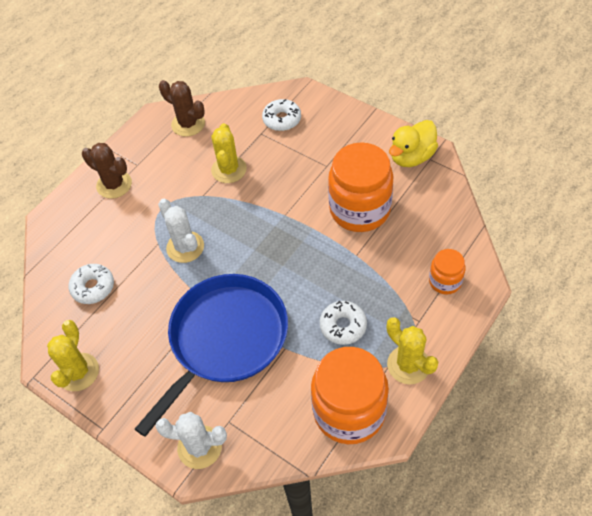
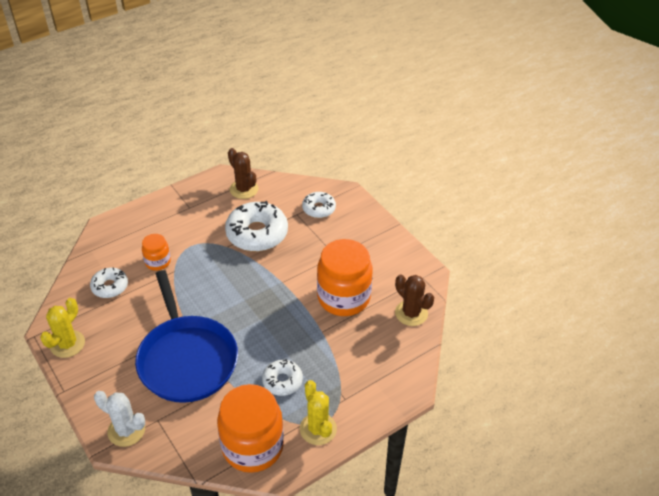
camera: 15 degrees right, 10 degrees down
brown cactus [82,143,132,199] -> brown cactus moved to [395,275,434,326]
blue pan [135,274,288,437] -> blue pan turned 105 degrees clockwise [135,270,238,403]
white cactus [158,199,204,263] -> none
yellow cactus [211,123,247,183] -> white donut [225,201,288,251]
yellow duck [389,120,438,167] -> none
orange jar [429,249,466,295] -> orange jar moved to [142,234,171,271]

